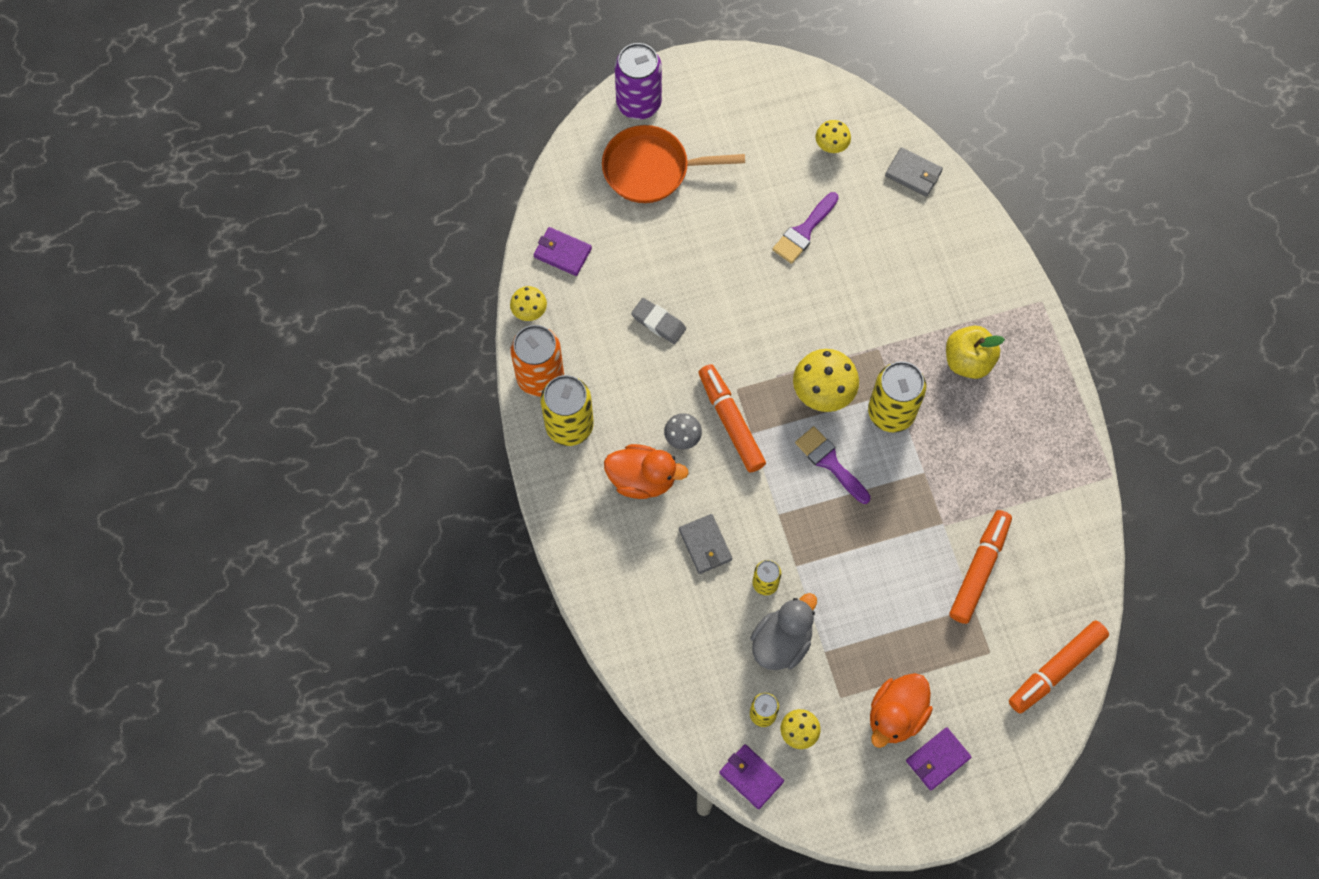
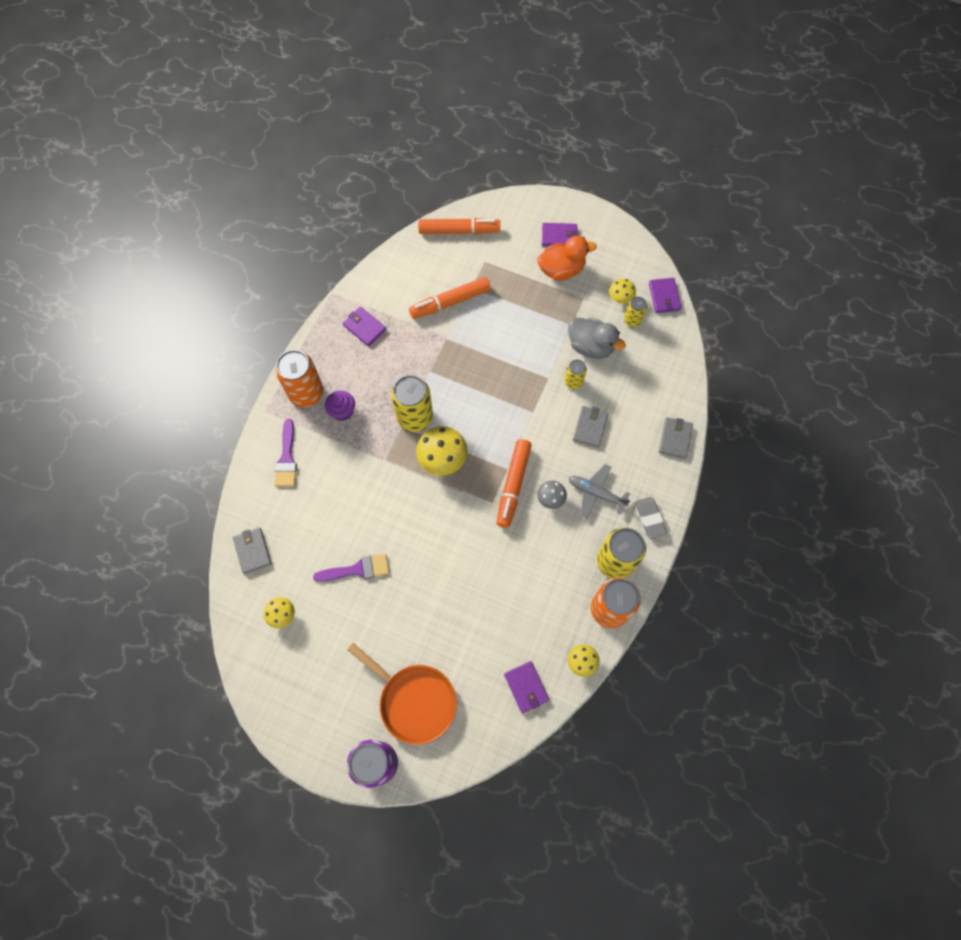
camera: 140 degrees left, 0 degrees up
orange duck [604,444,689,499] -> grey plane [569,464,630,518]
grey eraser [631,298,686,344] -> grey eraser moved to [635,497,667,539]
grey duck [750,593,817,670] -> grey duck turned 135 degrees counterclockwise [568,318,626,359]
purple brush [795,426,871,504] -> purple brush moved to [275,419,297,486]
yellow apple [946,326,1005,379] -> purple cupcake [325,391,355,421]
none -> orange can [275,350,324,408]
none -> purple wallet [343,307,386,347]
none -> grey wallet [659,417,693,459]

